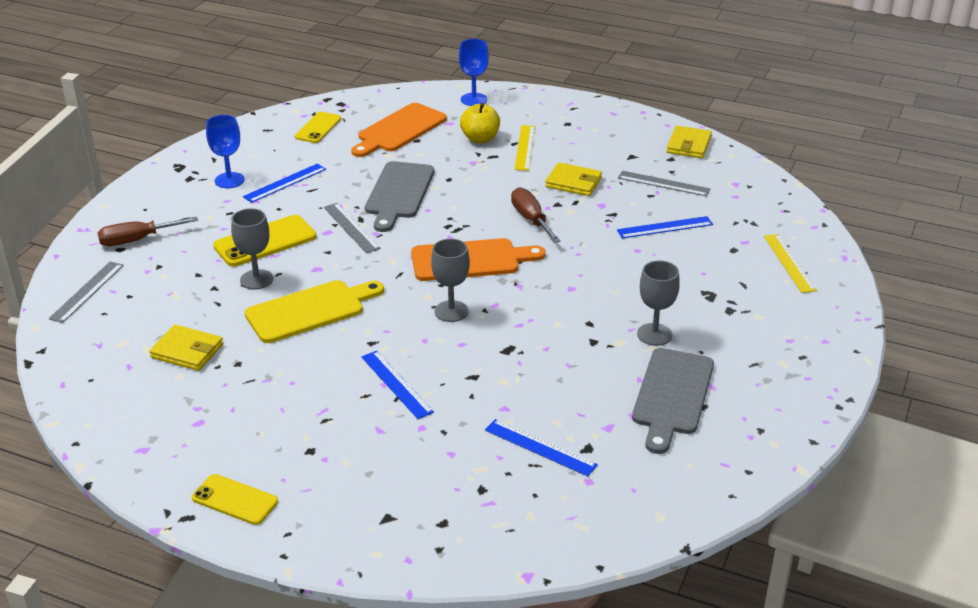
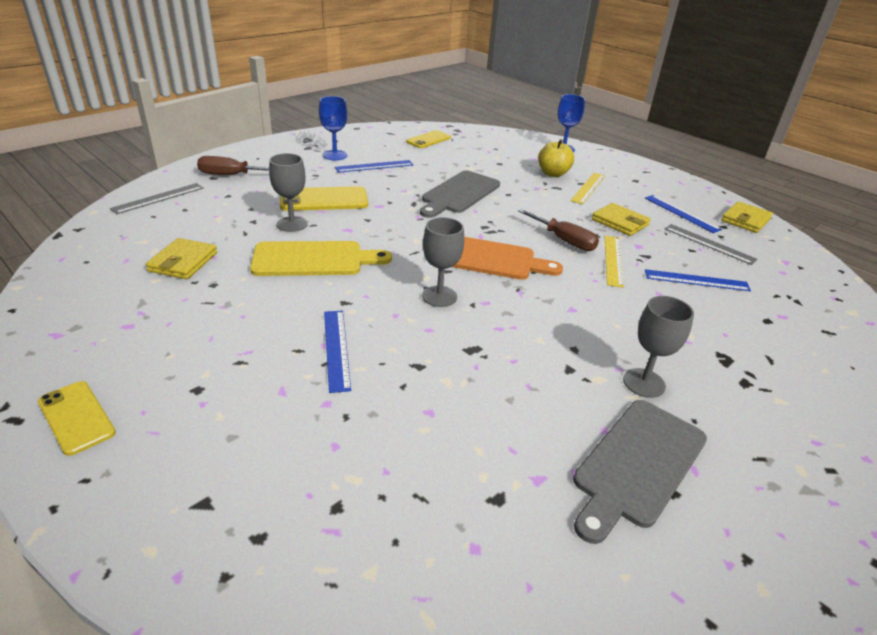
camera: 20 degrees right, 0 degrees up
yellow wallet [149,325,223,371] -> yellow wallet turned 60 degrees clockwise [146,238,217,279]
grey ruler [324,203,381,253] -> none
orange cutting board [351,103,447,157] -> none
blue ruler [485,419,598,476] -> blue ruler moved to [645,195,722,233]
brown screwdriver [511,187,561,243] -> brown screwdriver turned 135 degrees clockwise [518,209,599,251]
yellow ruler [764,234,817,293] -> yellow ruler moved to [604,236,624,288]

